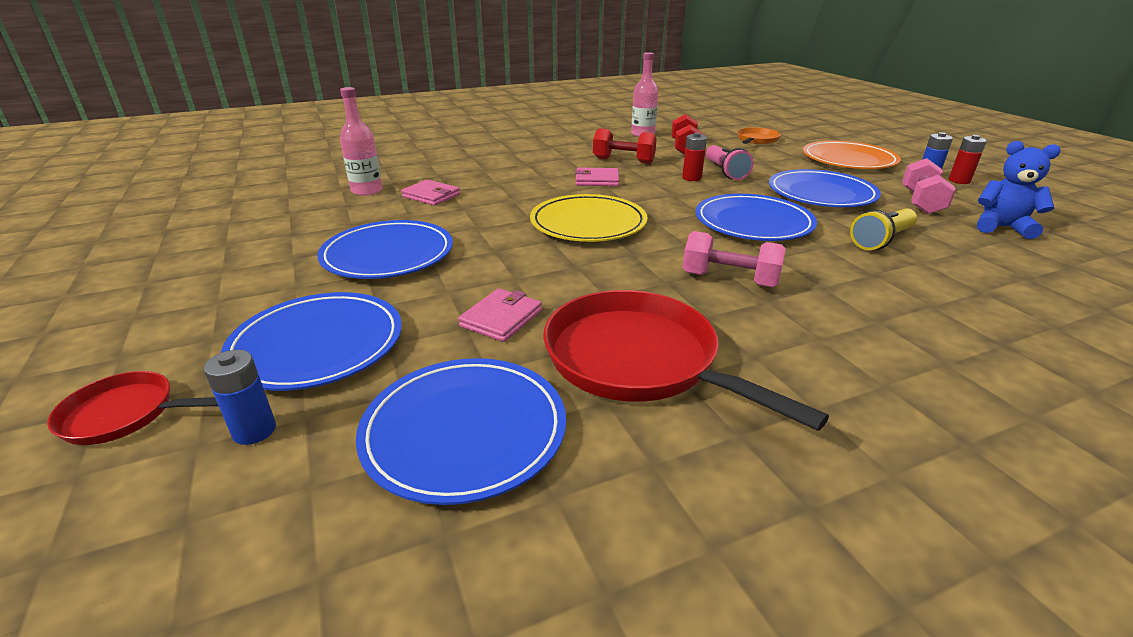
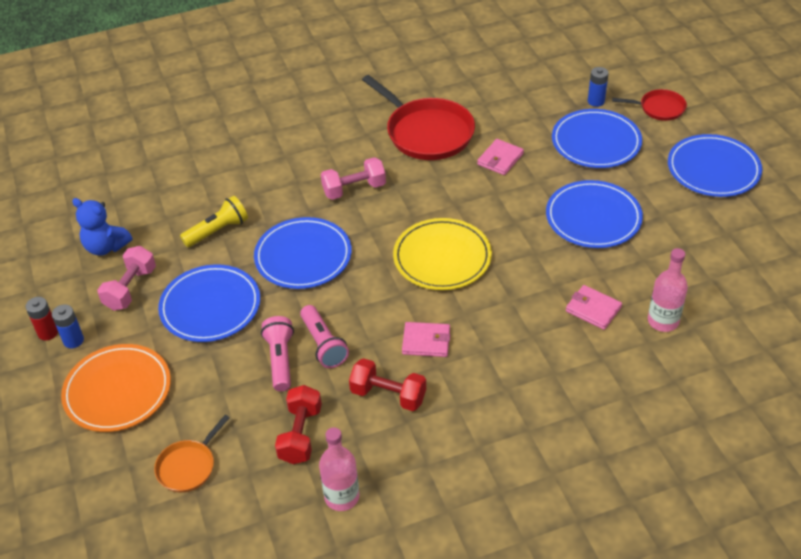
camera: 175 degrees left, 15 degrees up
blue plate [356,358,566,505] -> blue plate moved to [668,134,762,197]
red battery [682,133,707,181] -> pink flashlight [300,305,349,368]
pink dumbbell [682,231,786,288] -> pink dumbbell turned 45 degrees counterclockwise [321,157,386,200]

